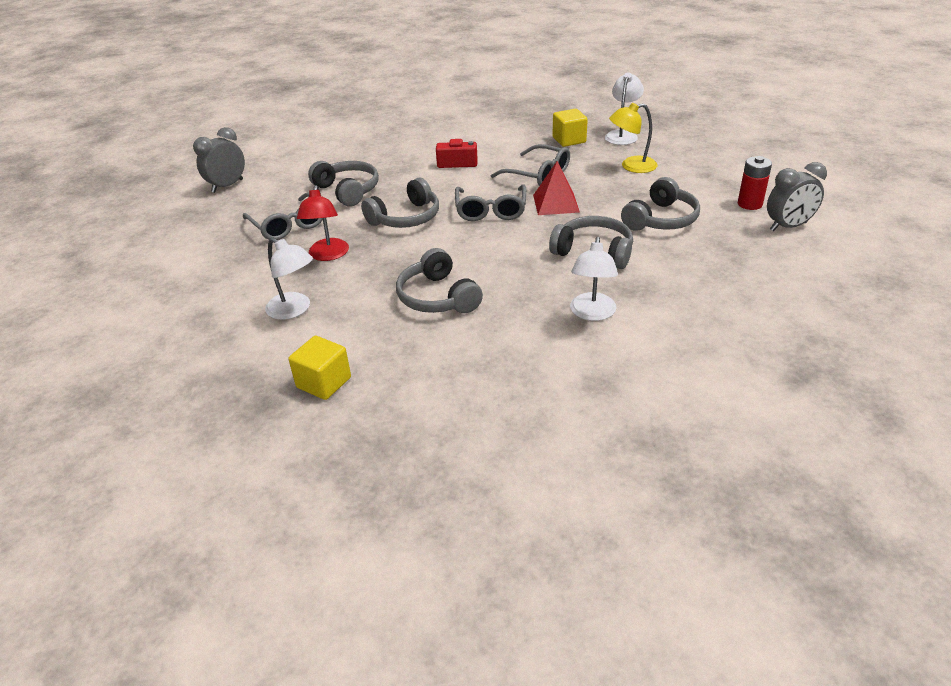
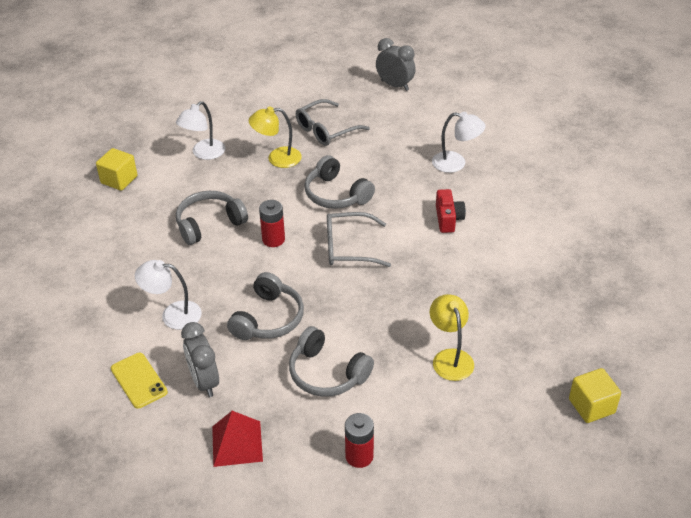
camera: 85 degrees right, 5 degrees up
red lamp [297,185,349,261] -> yellow lamp [249,107,302,168]
grey headphones [308,161,379,206] -> none
grey glasses [491,144,570,186] -> none
red pyramid [533,161,580,215] -> red pyramid moved to [212,411,263,467]
yellow cube [552,109,588,147] -> yellow cube moved to [569,368,621,423]
white lamp [605,72,644,145] -> white lamp moved to [432,112,486,173]
grey clock [767,162,827,231] -> grey clock moved to [181,322,219,397]
none -> yellow phone [111,353,168,409]
none -> red battery [259,200,285,247]

